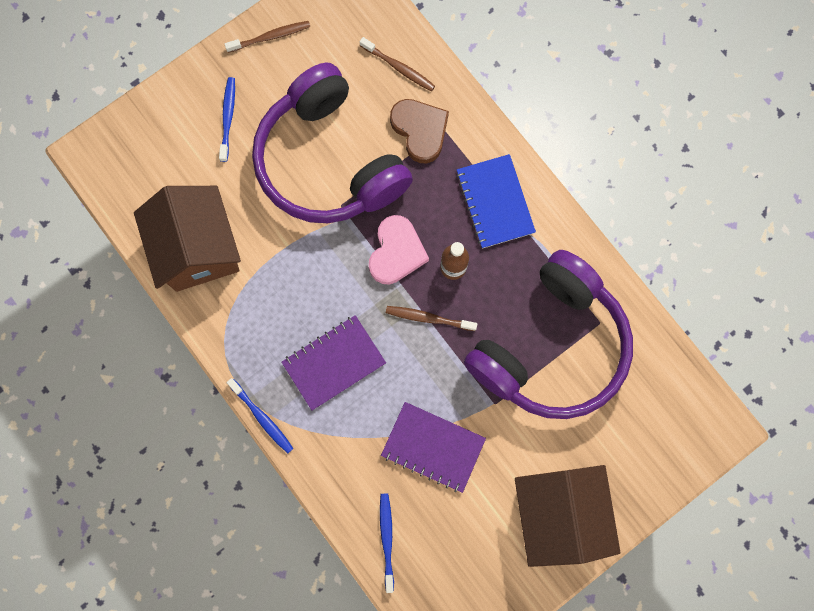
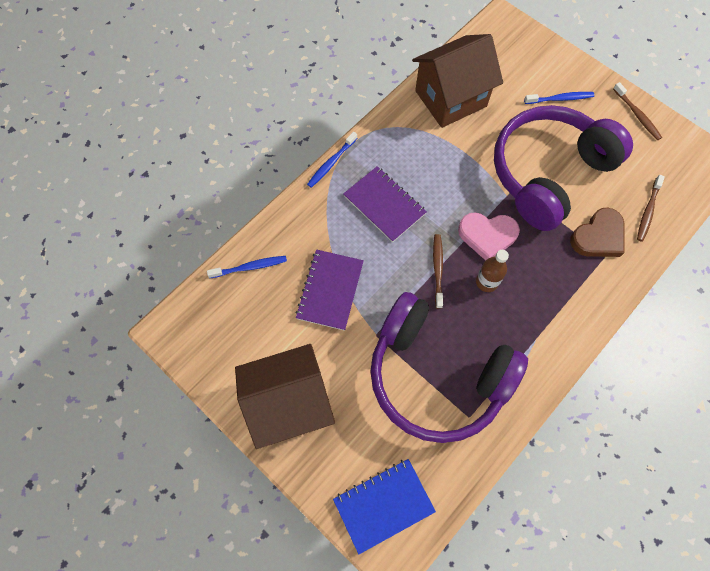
camera: 80 degrees right, 10 degrees down
blue notebook [456,154,536,249] -> blue notebook moved to [333,459,436,554]

